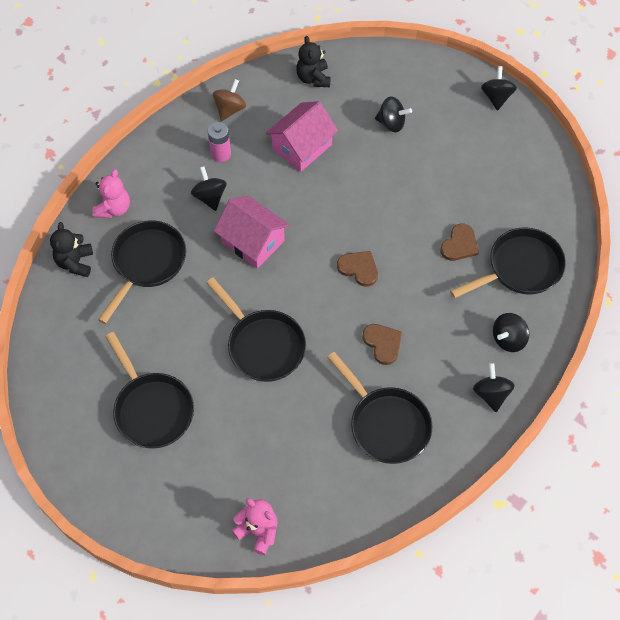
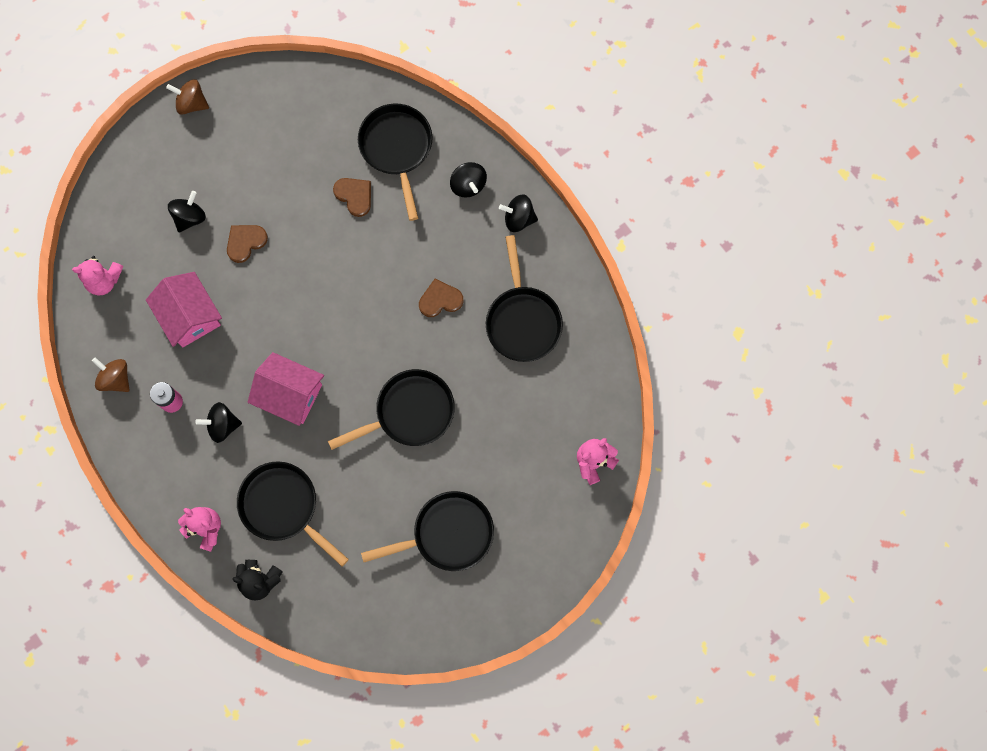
camera: 75 degrees left, 15 degrees up
pink house [214,196,290,269] -> pink house turned 60 degrees clockwise [248,352,324,426]
black teddy bear [296,36,331,87] -> pink teddy bear [72,256,123,295]
black pan [327,352,433,464] -> black pan turned 105 degrees clockwise [486,235,563,362]
brown heart [337,251,378,287] -> brown heart moved to [227,225,268,263]
black spinning top [481,66,517,111] -> brown spinning top [166,79,209,115]

